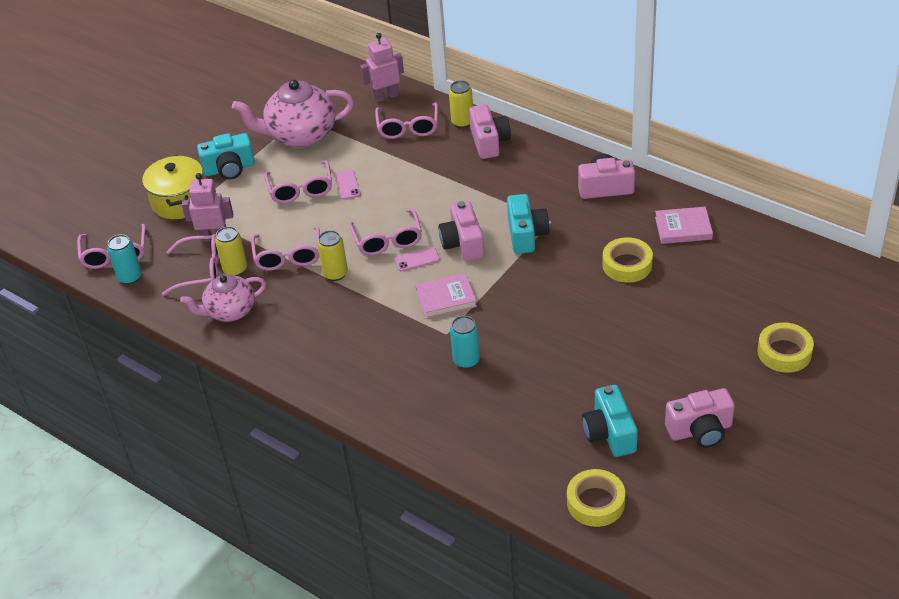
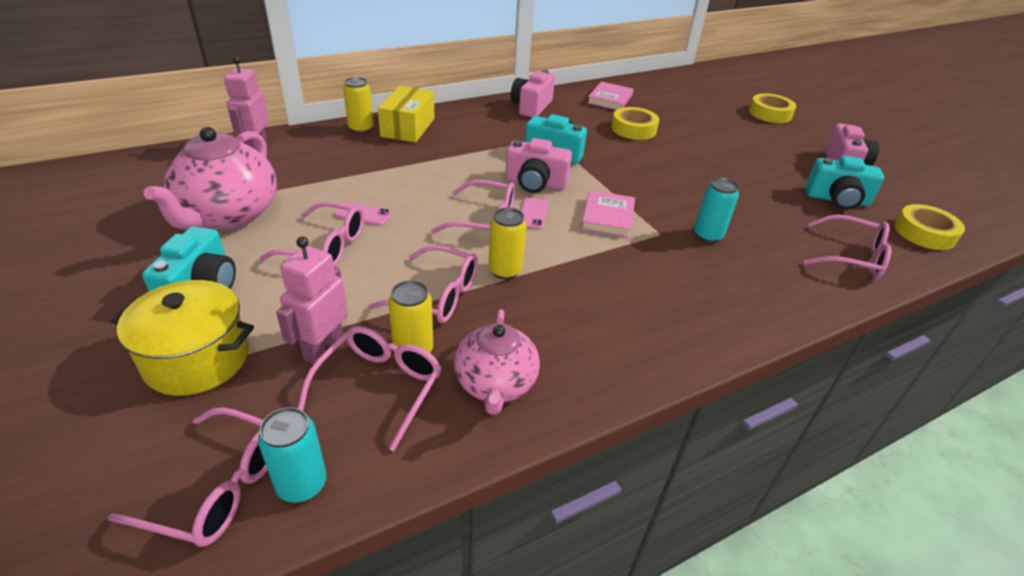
camera: 70 degrees left, 5 degrees down
pink glasses [375,103,438,139] -> pink glasses moved to [804,215,891,279]
pink camera [469,104,511,159] -> yellow box [378,86,435,143]

